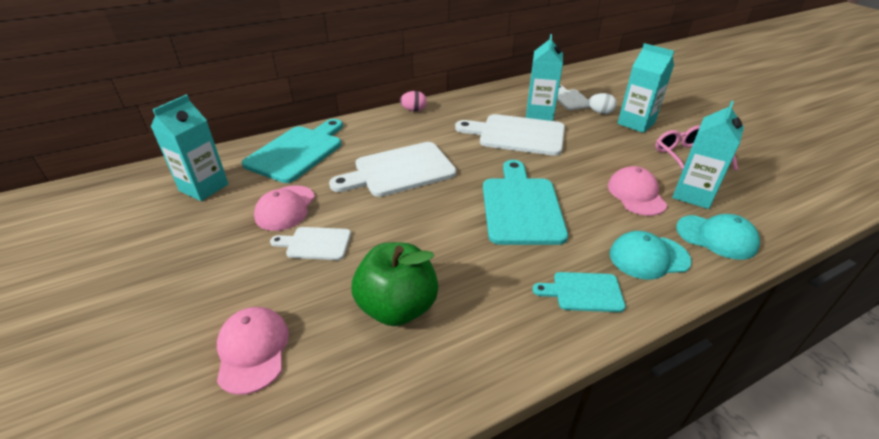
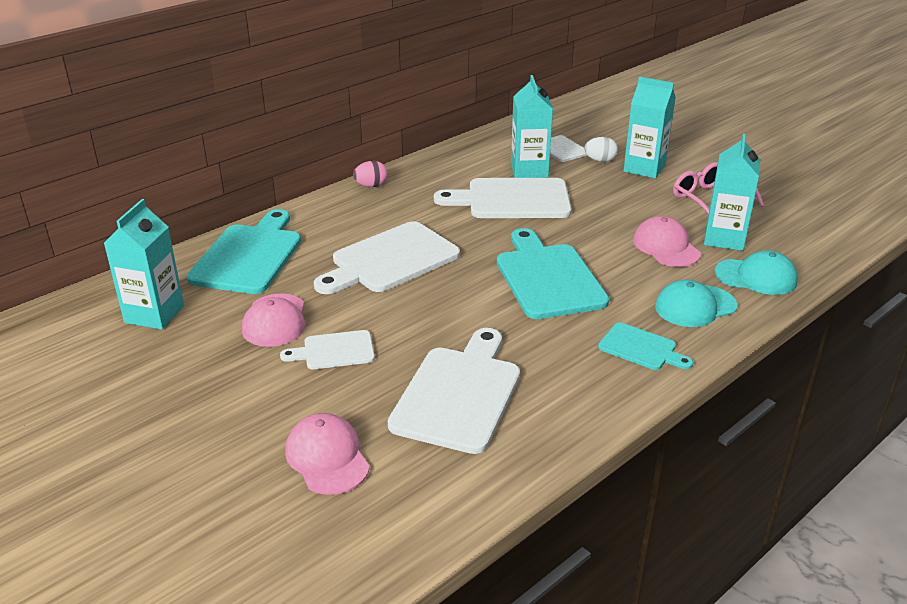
camera: 15 degrees left, 5 degrees down
green apple [351,242,438,326] -> white cutting board [388,328,520,454]
turquoise cutting board [533,272,625,312] -> turquoise cutting board turned 135 degrees counterclockwise [598,323,693,370]

